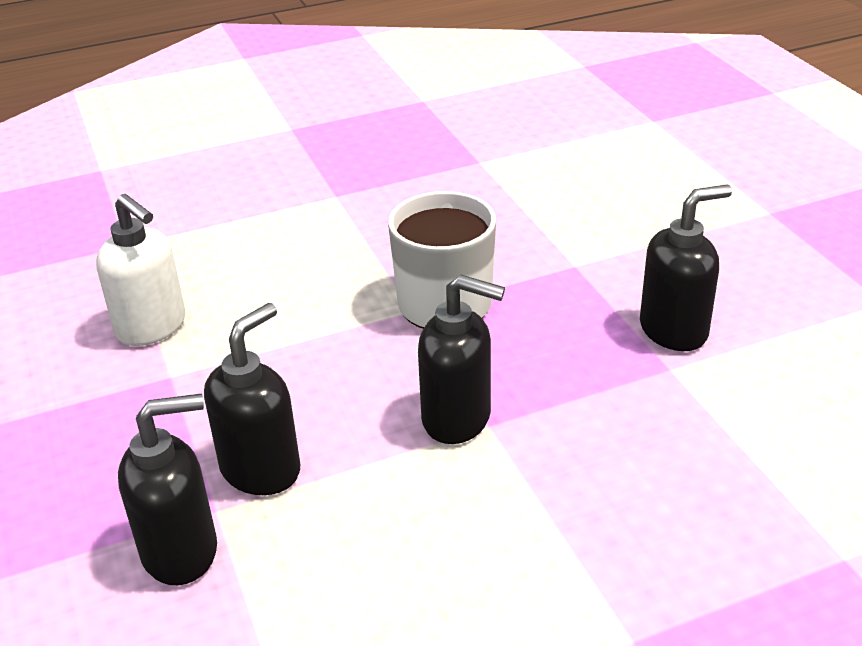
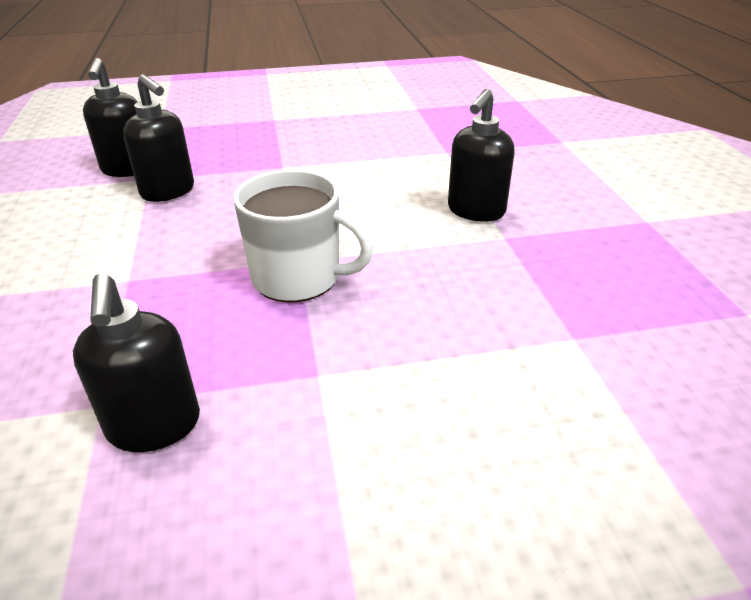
camera: 100 degrees right, 0 degrees up
white soap dispenser [96,194,185,346] -> none
black soap dispenser [418,275,505,444] -> black soap dispenser moved to [448,89,515,221]

